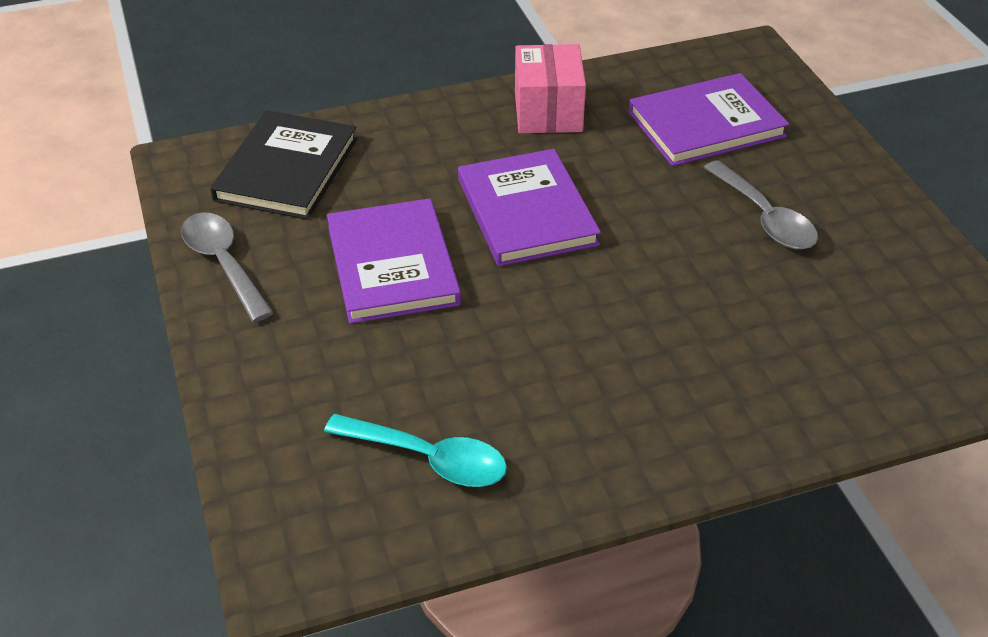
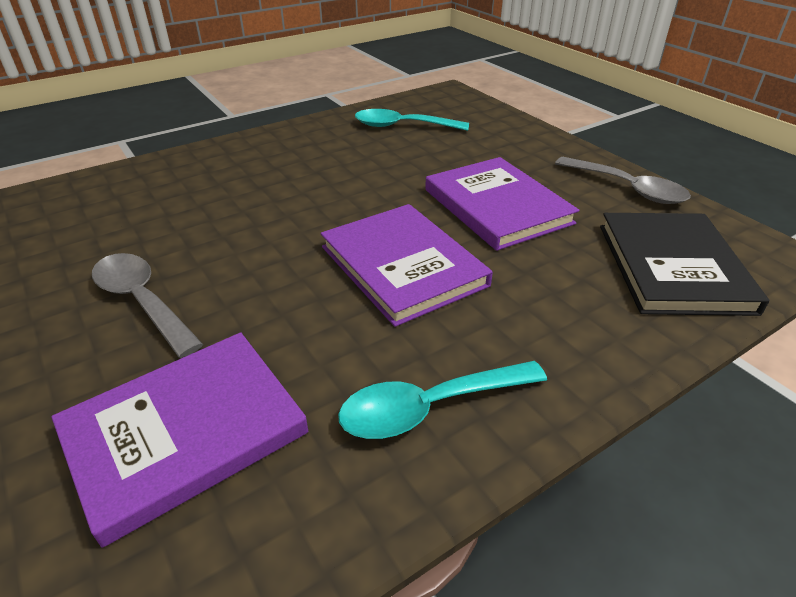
camera: 165 degrees right, 5 degrees down
pink box [515,44,586,133] -> turquoise spoon [338,361,547,439]

